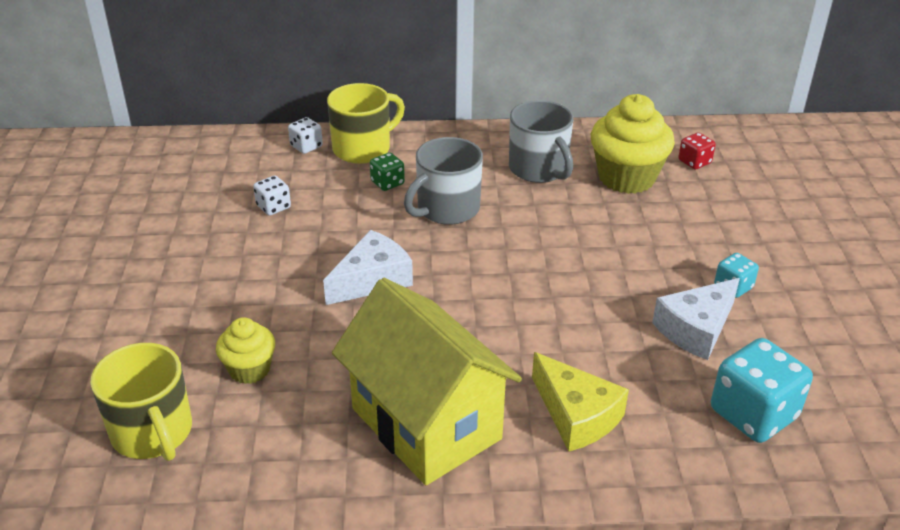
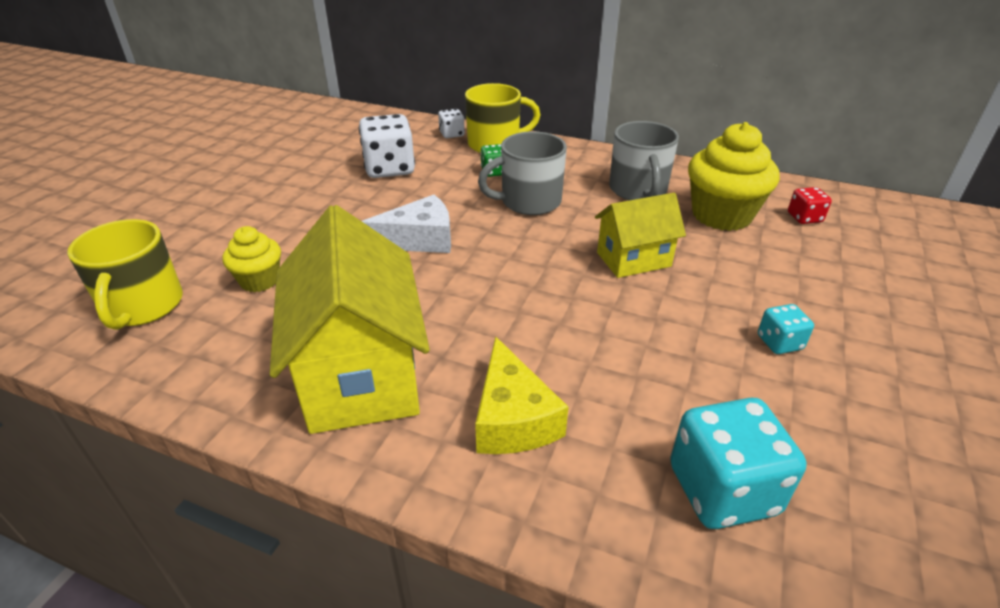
camera: 25 degrees right, 0 degrees up
white dice [253,175,291,216] -> white dice [359,114,415,178], size x1.94
white cheese [652,278,740,360] -> none
none -> yellow house [595,193,686,278]

